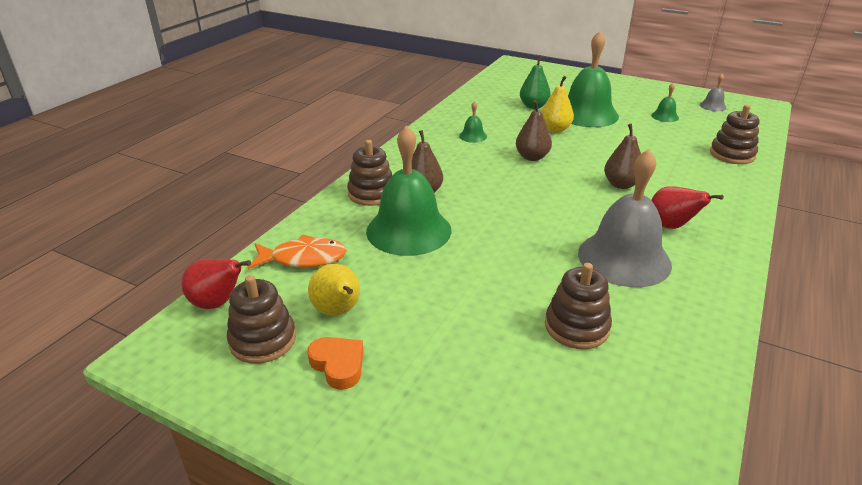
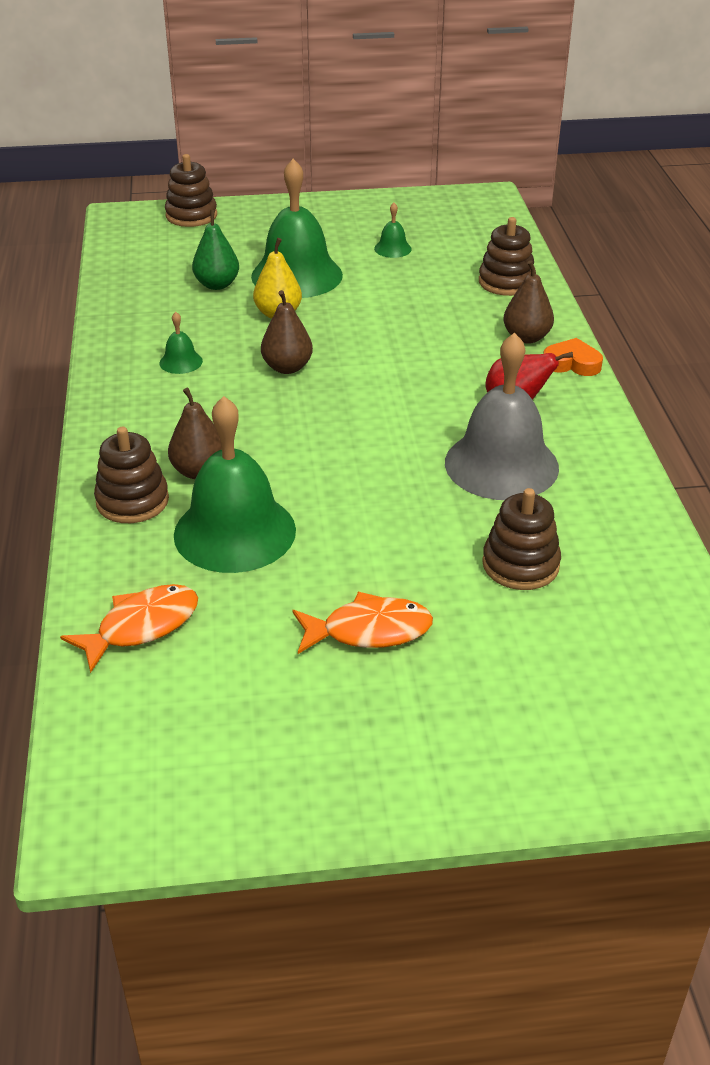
camera: 35 degrees left, 5 degrees up
red pear [182,259,251,309] -> none
brown stacking toy [227,275,296,364] -> brown stacking toy moved to [165,154,217,227]
orange heart [307,337,364,390] -> orange heart moved to [543,338,603,376]
yellow pear [308,264,360,316] -> none
brown pear [604,124,641,189] -> brown pear moved to [503,260,554,344]
grey bell [700,74,727,111] -> none
none -> orange fish [292,592,433,654]

